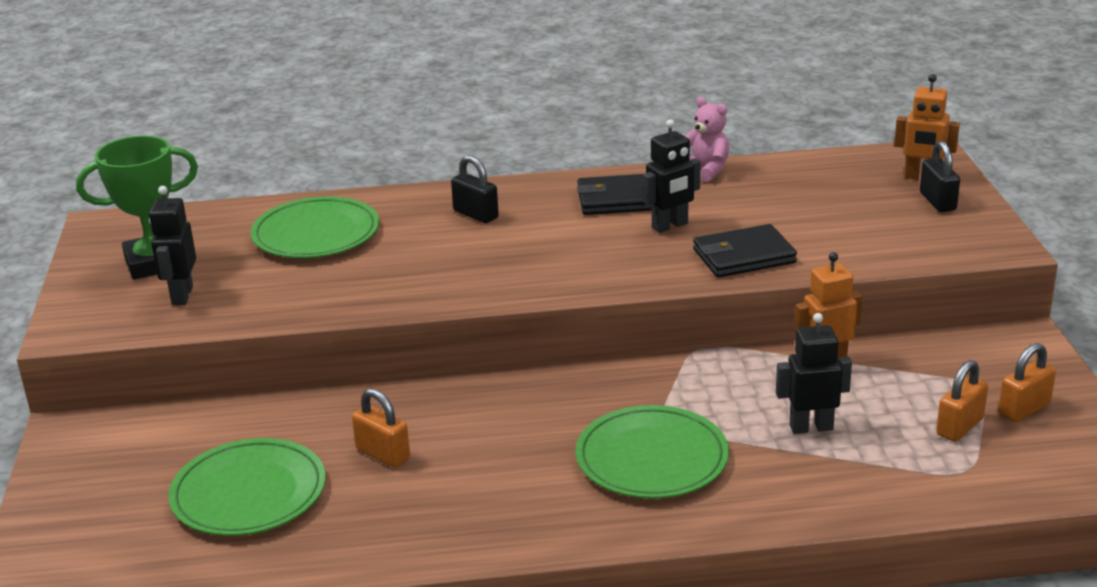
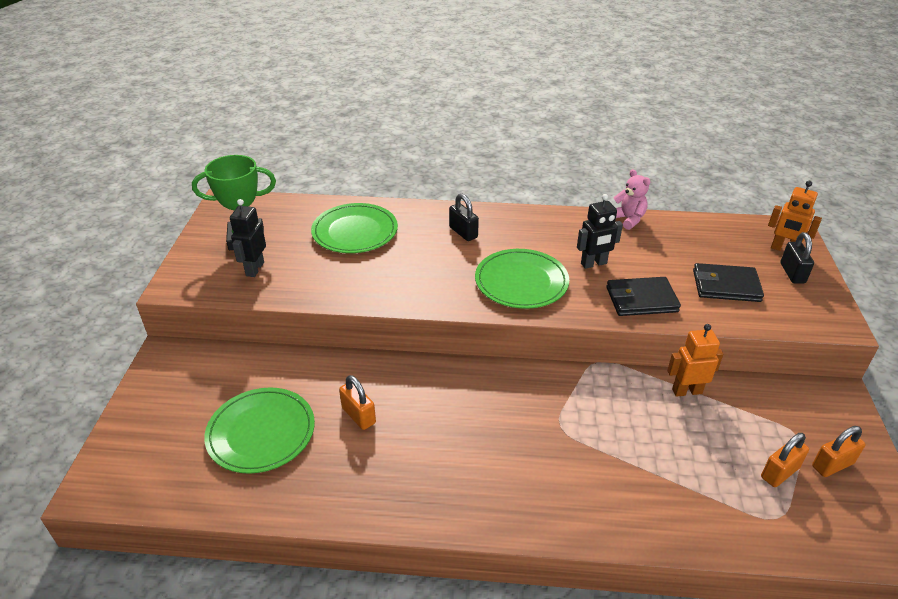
camera: 10 degrees right, 10 degrees up
green plate [576,405,729,499] -> green plate moved to [475,249,569,309]
black wallet [577,174,652,215] -> black wallet moved to [693,263,764,302]
black robot [776,313,852,434] -> none

